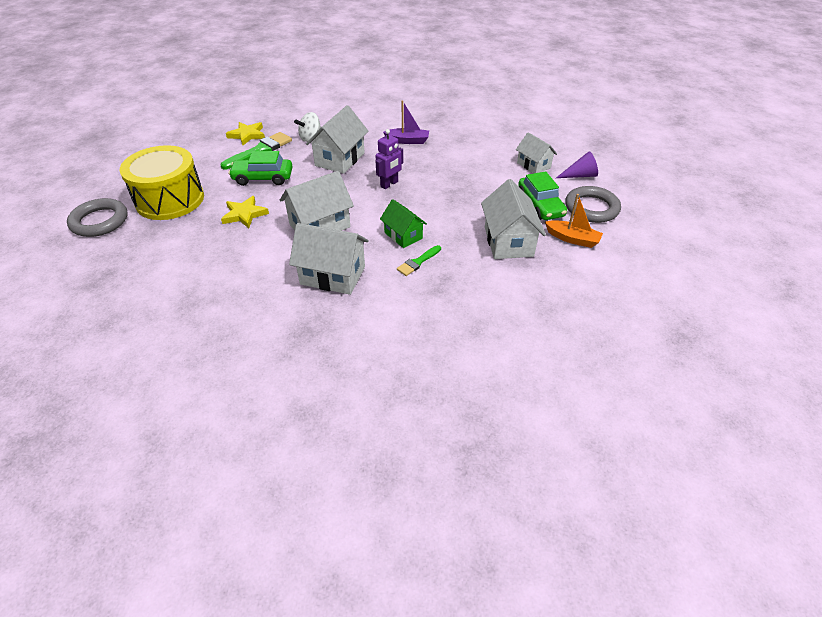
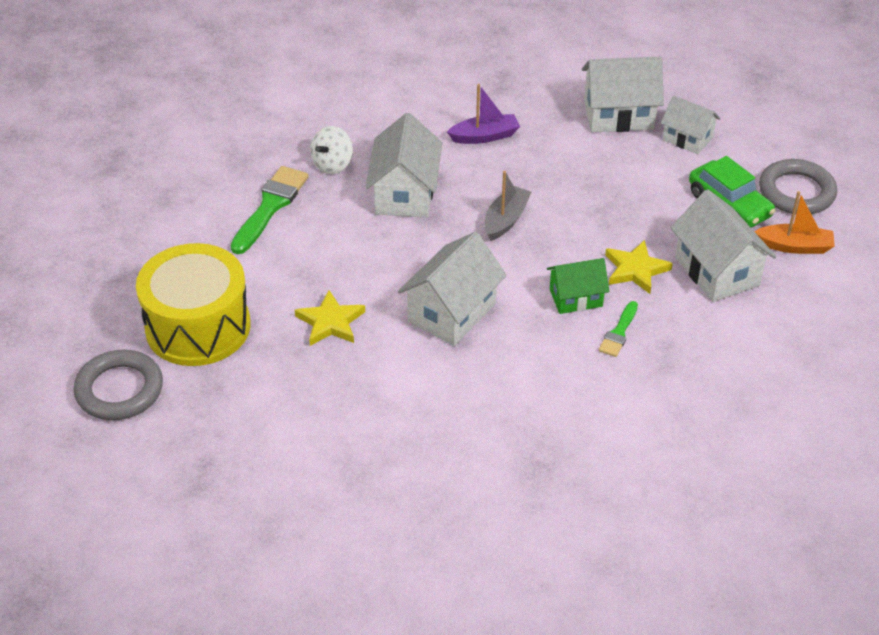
camera: 20 degrees left, 0 degrees up
yellow star [226,122,265,145] -> yellow star moved to [605,240,673,294]
green car [228,151,293,186] -> none
white house [289,223,368,295] -> white house moved to [582,57,664,132]
purple robot [376,129,403,189] -> grey boat [484,171,531,241]
green house [380,199,427,248] -> green house turned 45 degrees counterclockwise [547,258,609,314]
purple cone [556,151,598,178] -> none

